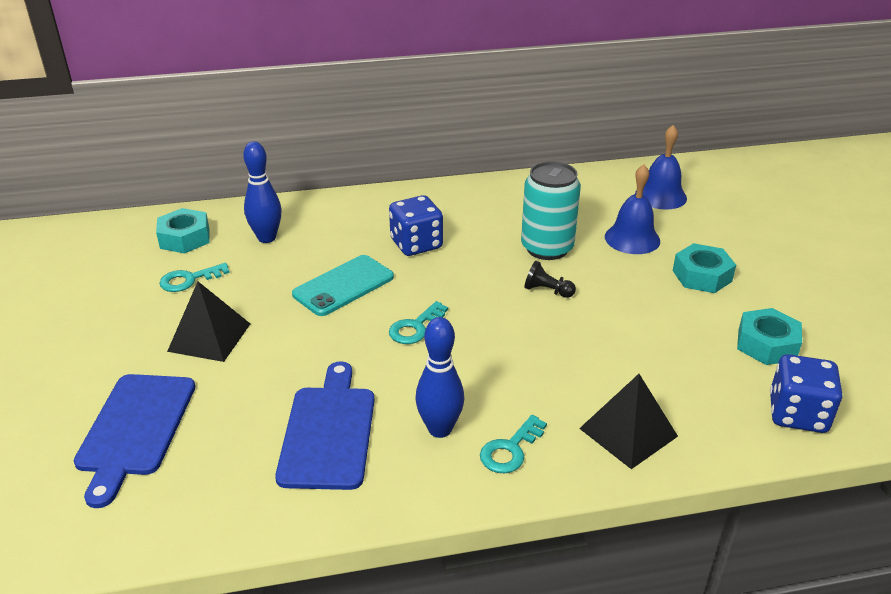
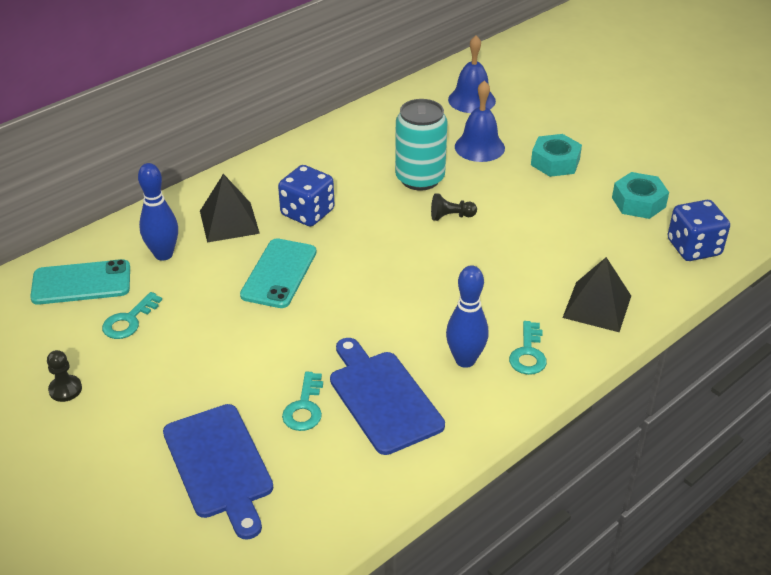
camera: 30 degrees left, 5 degrees up
turquoise nut [156,208,210,254] -> turquoise phone [30,259,130,305]
black pyramid [167,282,250,362] -> black pyramid moved to [200,174,260,243]
turquoise key [389,301,448,344] -> turquoise key moved to [282,372,323,431]
none -> black pawn [47,350,82,402]

